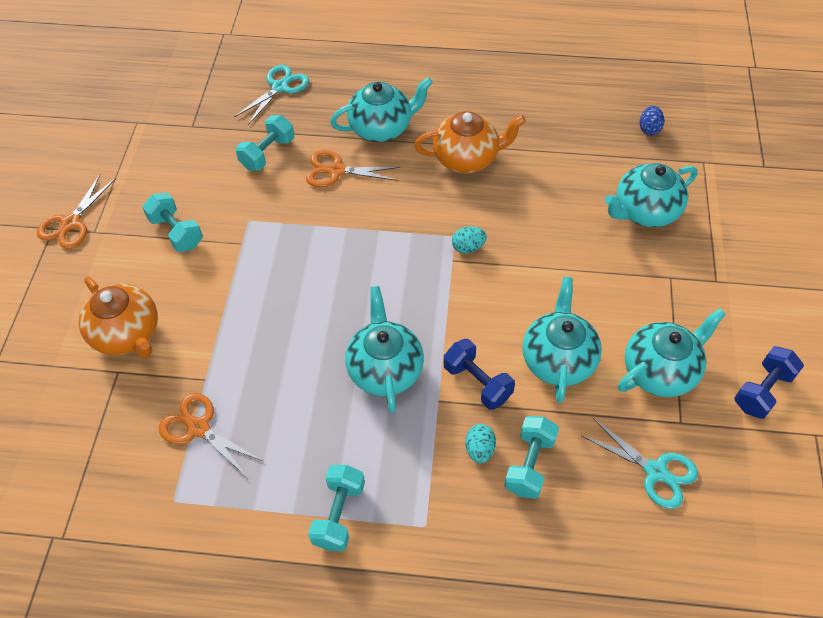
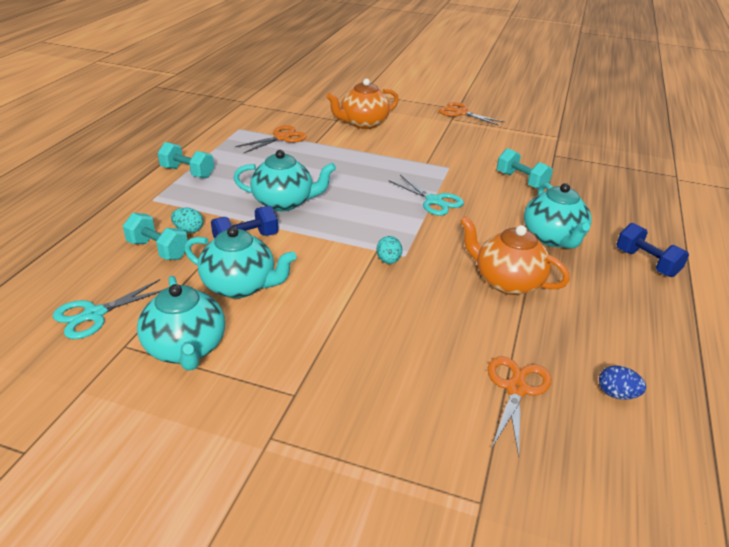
camera: 100 degrees right, 20 degrees down
turquoise dumbbell [142,192,203,252] -> none
turquoise scissors [234,65,309,125] -> turquoise scissors moved to [389,175,464,216]
orange scissors [306,150,400,188] -> orange scissors moved to [488,356,551,457]
orange teapot [414,111,526,173] -> orange teapot turned 120 degrees clockwise [460,216,570,295]
turquoise teapot [605,163,698,227] -> none
blue egg [639,106,664,135] -> blue egg moved to [599,366,646,400]
blue dumbbell [734,346,804,419] -> blue dumbbell moved to [616,223,689,277]

